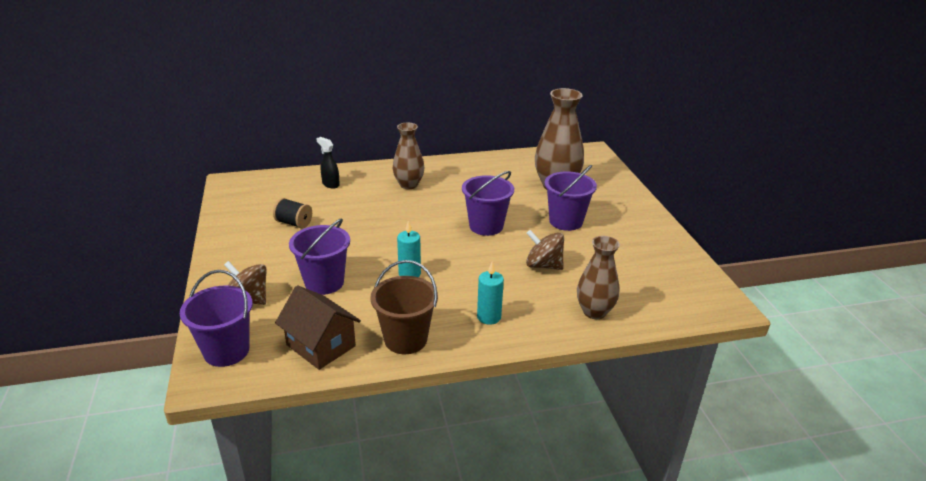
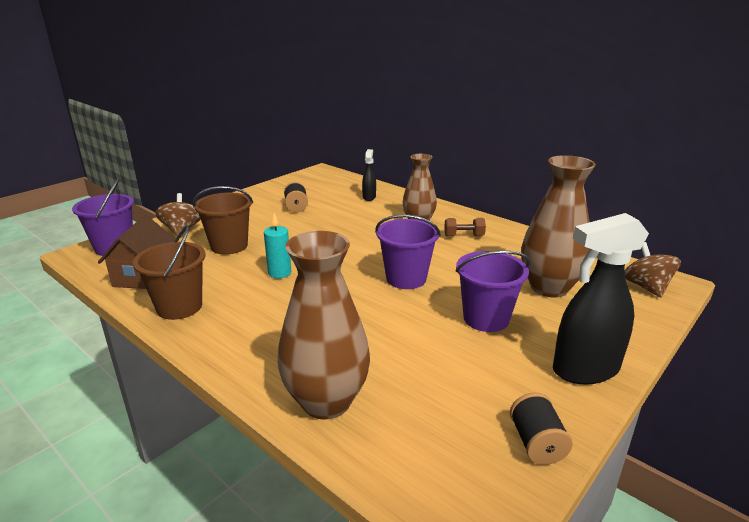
camera: 55 degrees right, 5 degrees down
purple bucket [289,218,350,295] -> brown bucket [193,186,253,255]
turquoise candle [477,262,504,325] -> none
brown spinning top [526,230,564,270] -> brown spinning top moved to [624,242,681,297]
brown vase [577,236,620,319] -> brown vase [277,231,370,419], size x1.54
none -> brown dumbbell [444,218,486,236]
none -> black spool [510,393,573,465]
none -> black spray bottle [553,213,649,385]

